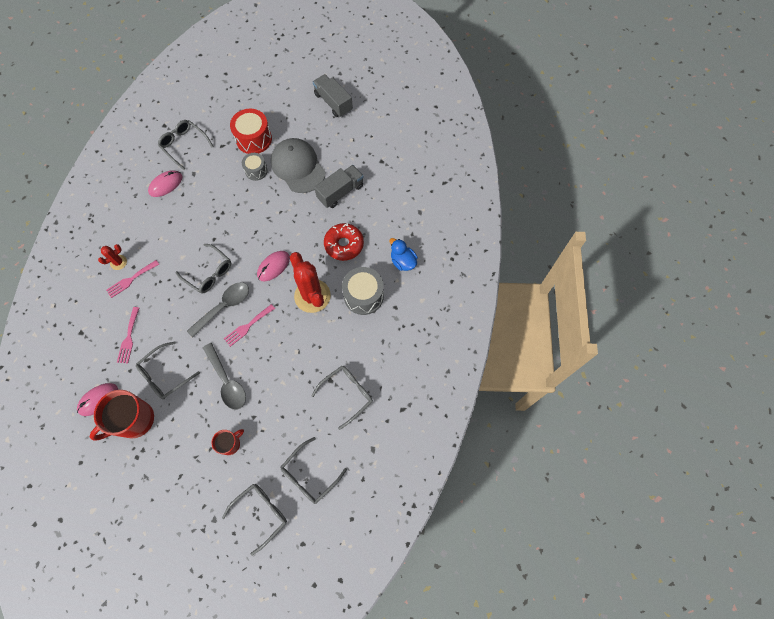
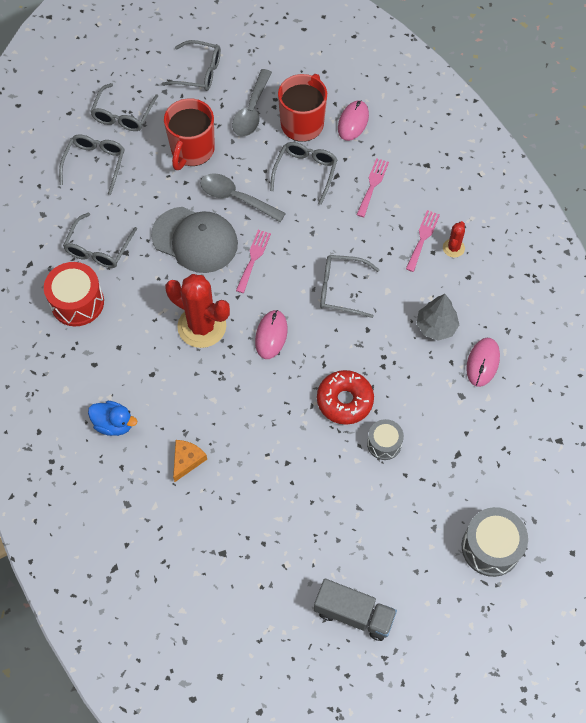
camera: 150 degrees right, 5 degrees down
pink fork [117,307,139,363] -> pink fork turned 45 degrees clockwise [357,158,389,217]
grey glasses [158,120,214,170] -> grey glasses moved to [161,40,221,91]
grey spoon [187,282,249,337] -> grey spoon moved to [232,69,272,137]
red mug [212,429,244,455] -> red mug [164,98,215,170], size x1.85
red drum [230,109,272,154] -> red drum moved to [44,262,104,326]
grey cap [271,138,325,193] -> grey cap moved to [151,207,238,273]
grey truck [314,165,364,208] -> none
red donut [324,223,364,261] -> red donut moved to [317,370,374,425]
grey drum [342,267,384,315] -> grey drum moved to [462,507,528,577]
none -> orange cheese [173,440,207,482]
none -> grey tree [416,294,459,341]

